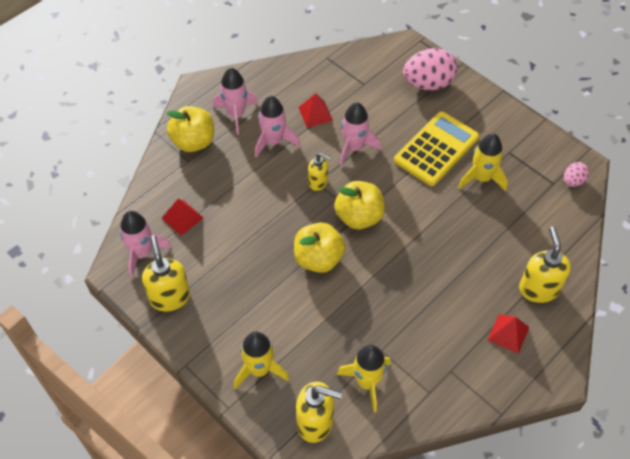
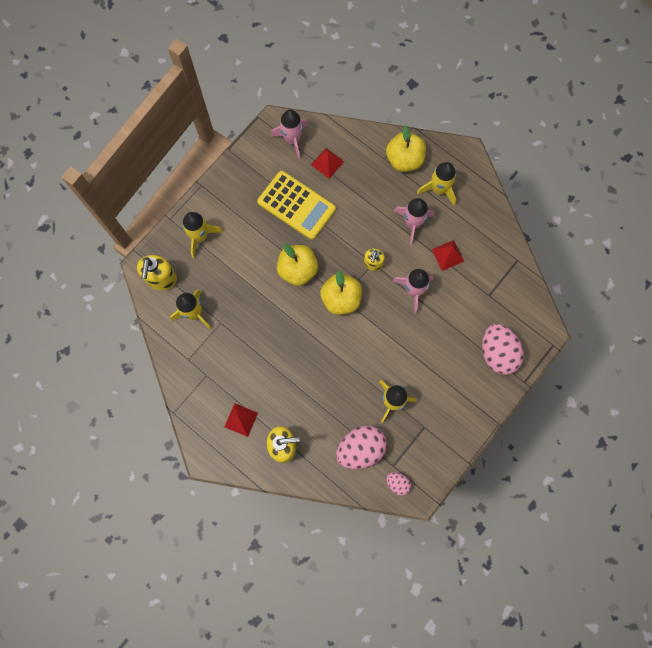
camera: 85 degrees right, 20 degrees up
yellow soap dispenser [142,236,190,311] -> none
pink rocket [213,68,258,135] -> yellow rocket [417,162,456,206]
yellow calculator [394,111,479,186] -> yellow calculator moved to [257,171,336,240]
none -> pink egg [336,425,387,470]

